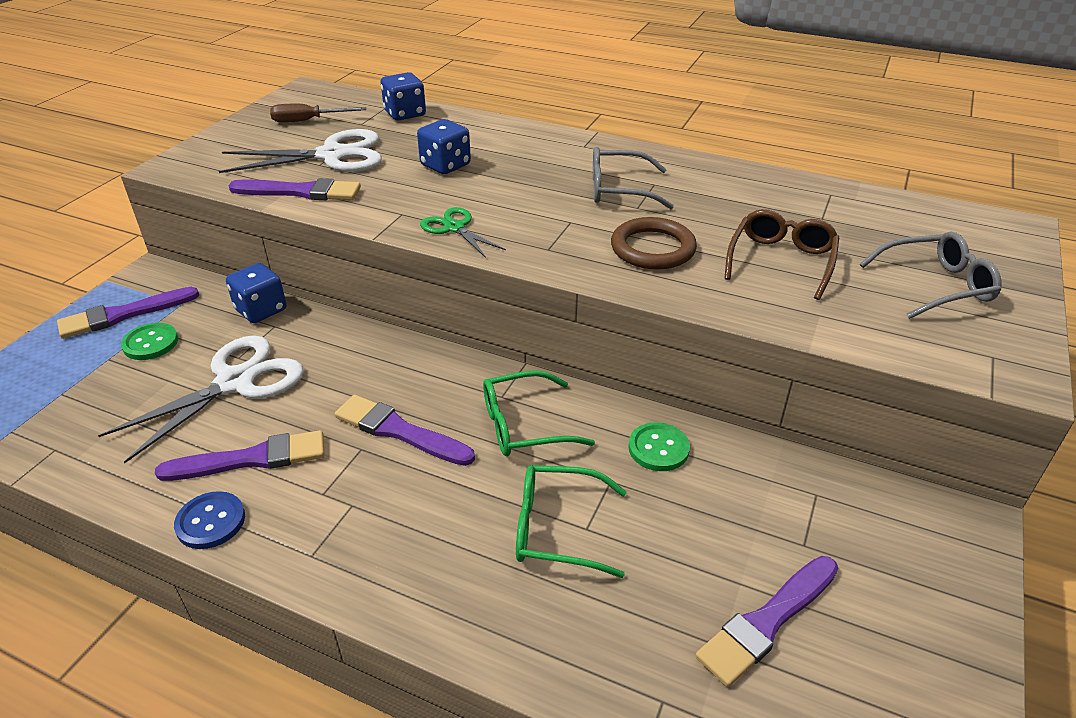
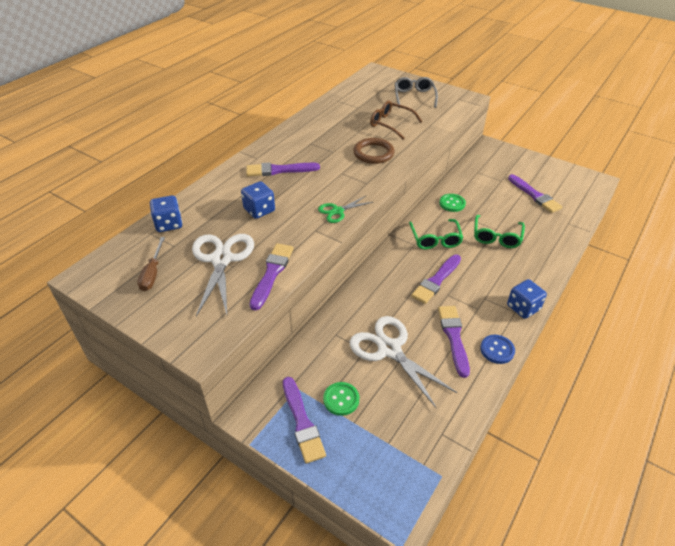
camera: 80 degrees left, 5 degrees up
blue dice [226,263,287,323] -> blue dice moved to [507,279,547,319]
grey glasses [593,147,674,209] -> none
none -> purple brush [246,162,320,176]

